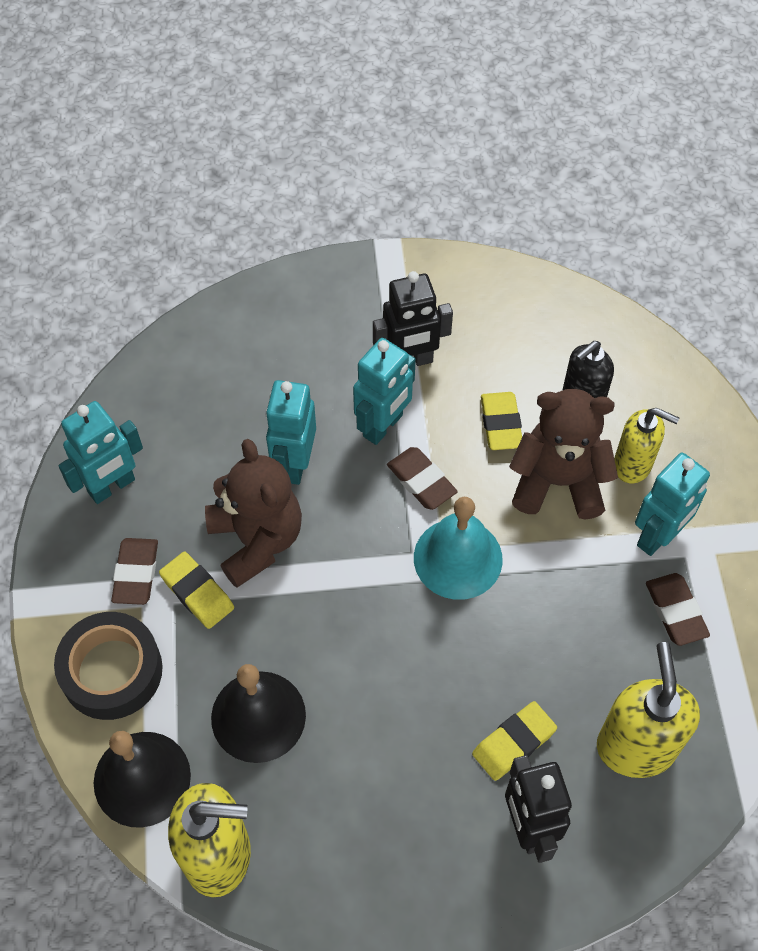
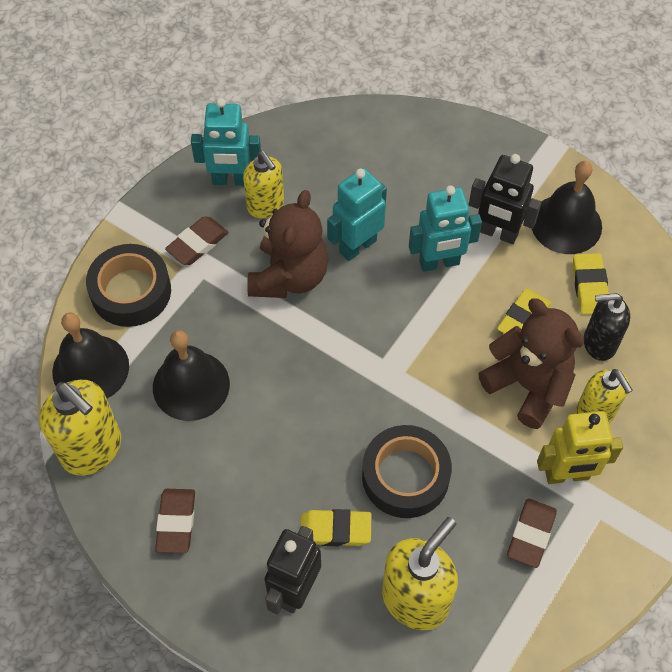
camera: 40 degrees right, 0 degrees up
yellow eraser [159,551,234,629] -> yellow eraser moved to [573,253,609,315]
brown eraser [387,447,458,510] -> brown eraser moved to [155,489,195,553]
turquoise bell [414,497,503,600] -> none
turquoise robot [635,453,710,556] -> yellow robot [537,411,623,484]
none -> yellow soap dispenser [243,151,284,218]
none -> black tape [362,425,452,518]
none -> black bell [532,161,602,254]

